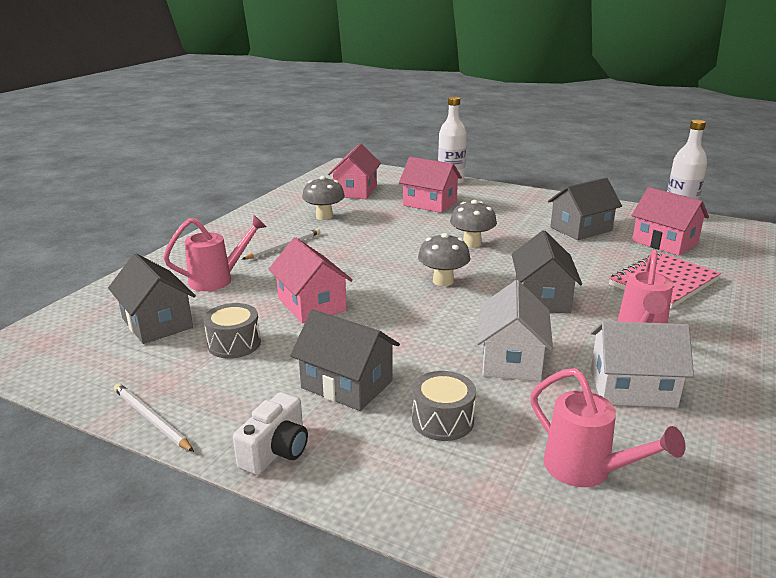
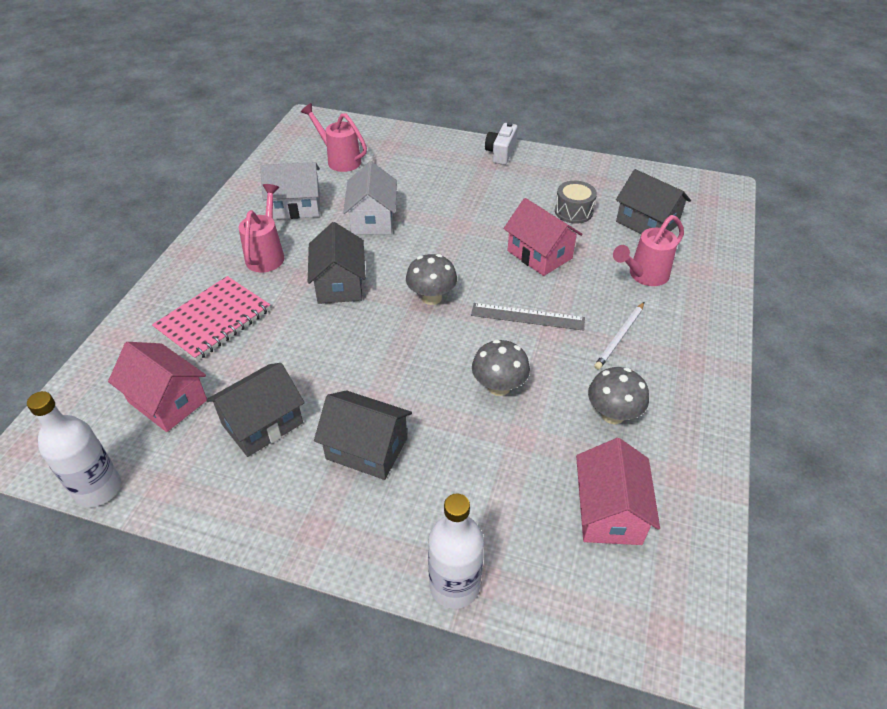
camera: 170 degrees right, 20 degrees up
white pencil [114,383,194,452] -> none
grey house [290,309,400,411] -> grey house moved to [314,390,412,480]
pink house [399,157,462,213] -> none
grey drum [412,371,476,441] -> none
grey mushroom [450,200,497,248] -> grey mushroom moved to [472,339,530,396]
none -> grey ruler [471,303,585,331]

